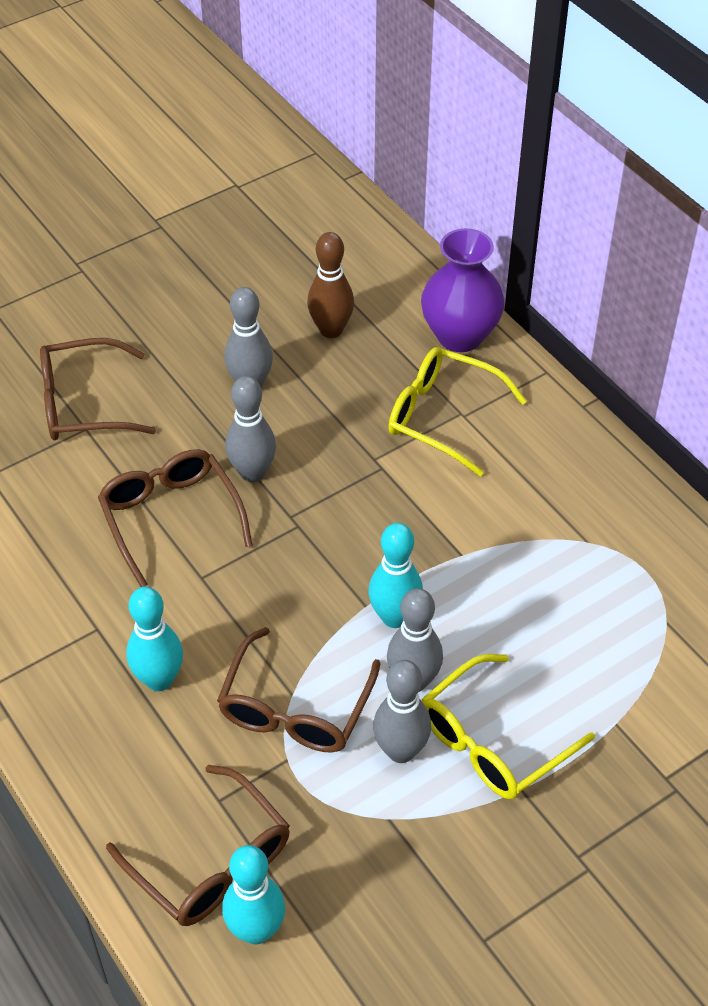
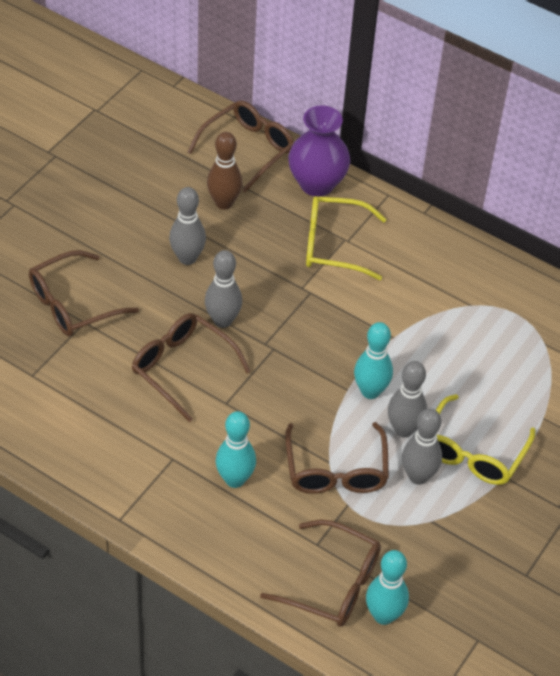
camera: 25 degrees left, 0 degrees up
none -> brown glasses [187,101,294,192]

